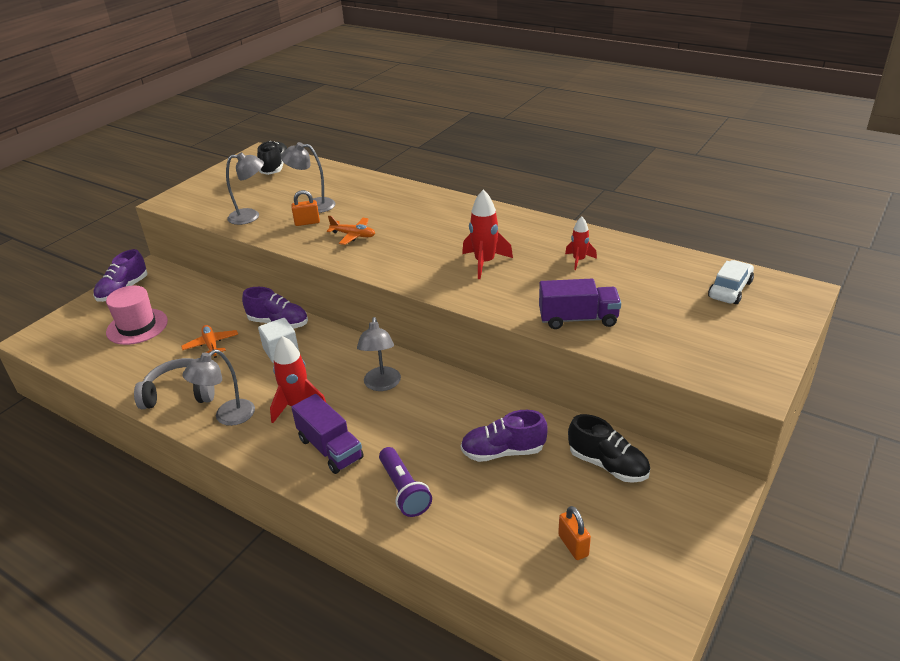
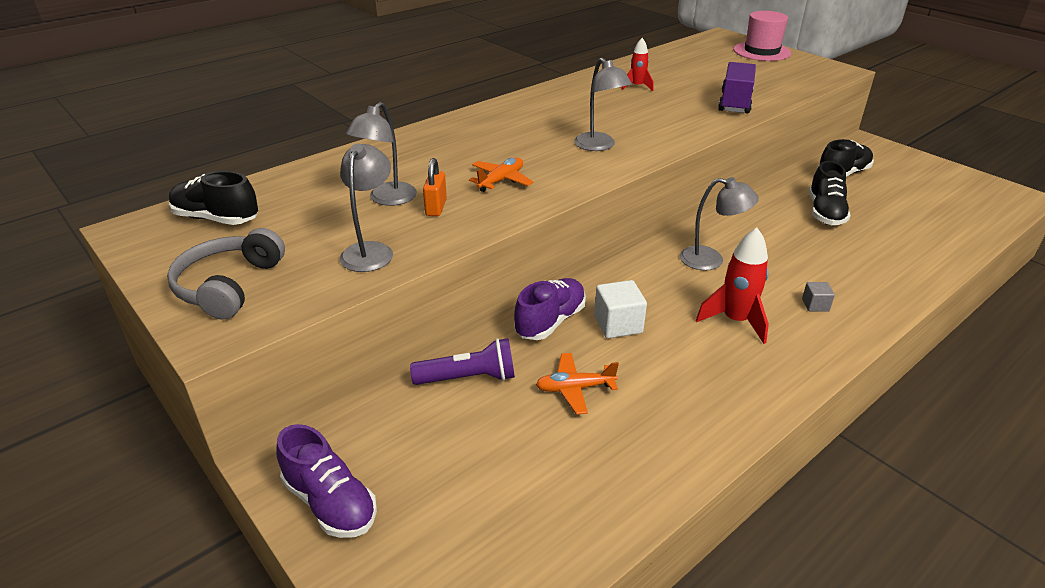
camera: 75 degrees left, 0 degrees up
pink hat [106,286,168,345] -> pink hat moved to [733,11,791,61]
grey headphones [134,358,215,409] -> grey headphones moved to [167,228,285,319]
grey lamp [182,349,255,426] -> grey lamp moved to [574,57,632,151]
purple truck [291,394,364,474] -> grey cube [802,282,835,312]
purple flashlight [379,447,432,517] -> purple flashlight moved to [410,338,515,385]
purple shoe [461,410,548,462] -> black shoe [809,161,851,225]
red rocket [462,190,513,279] -> none
orange padlock [558,506,591,560] -> none
white car [708,260,754,304] -> none

